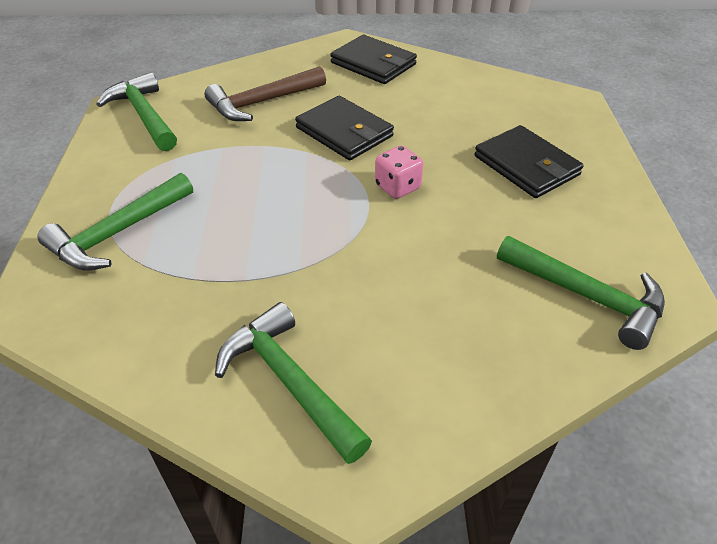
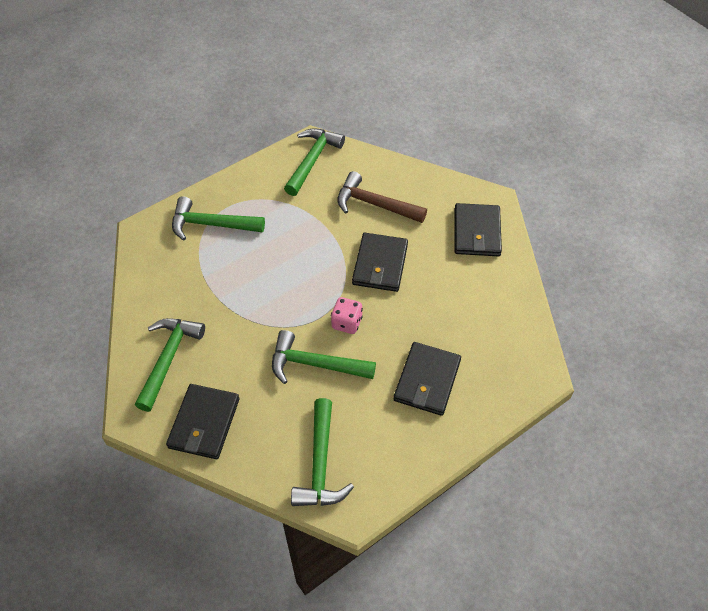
camera: 55 degrees right, 10 degrees up
none -> black wallet [166,384,240,459]
none -> green hammer [272,330,376,384]

